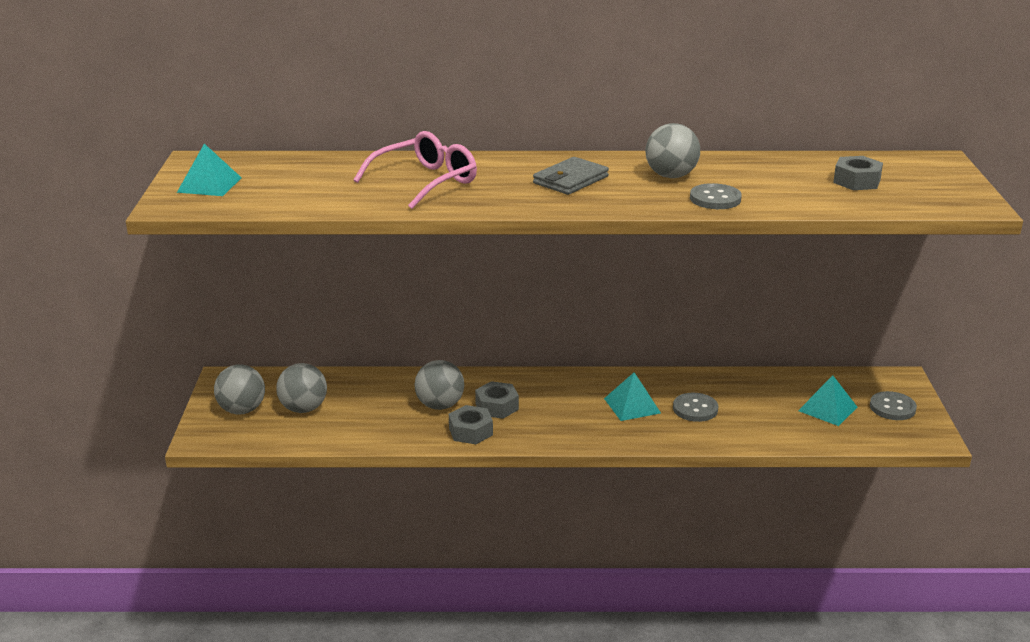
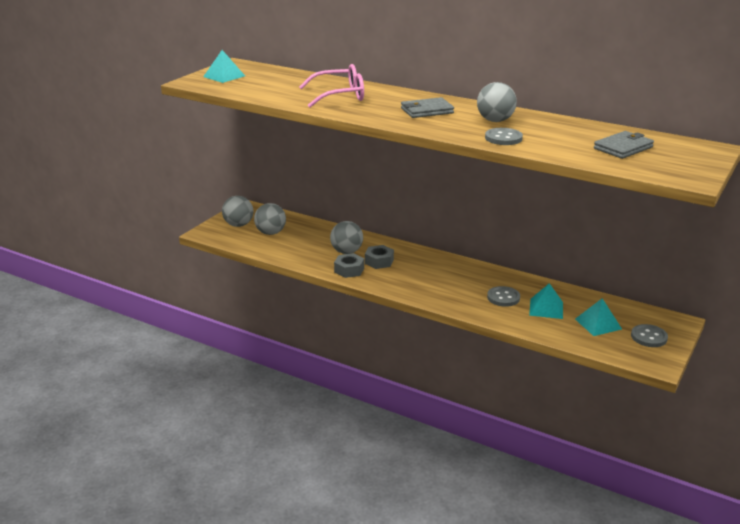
camera: 30 degrees right, 0 degrees up
turquoise pyramid [604,372,661,421] -> turquoise pyramid moved to [529,283,563,319]
grey nut [833,156,883,190] -> grey wallet [594,131,654,159]

